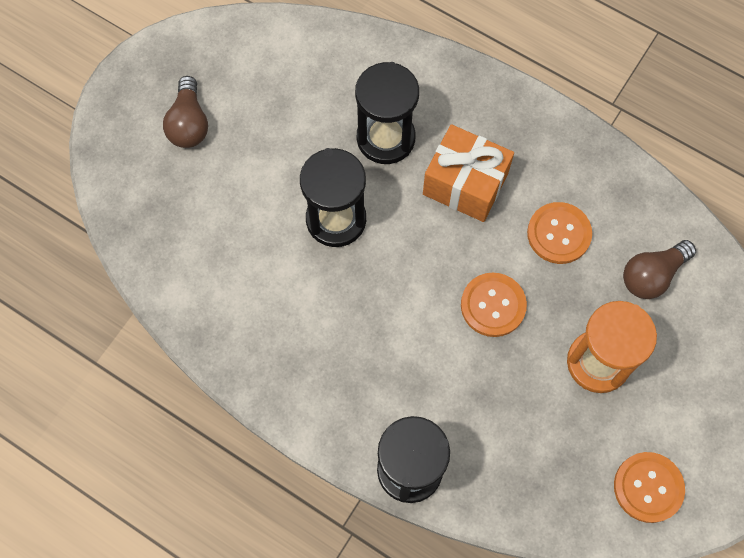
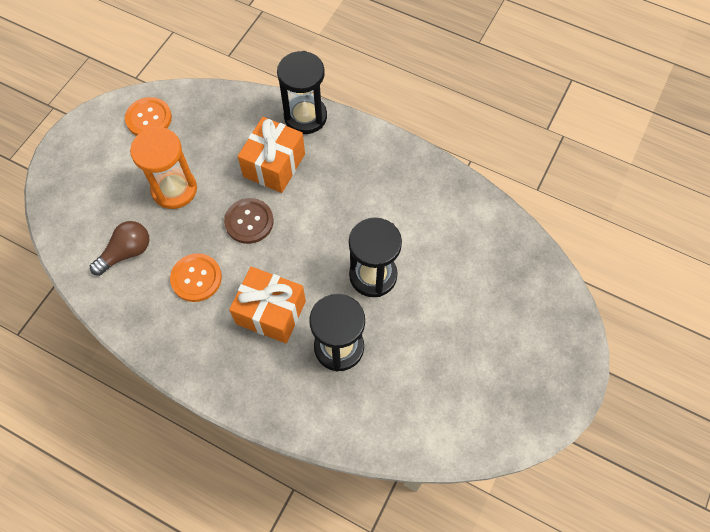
camera: 175 degrees right, 5 degrees down
brown light bulb [163,76,208,148] -> none
orange button [461,273,527,337] -> brown button [224,198,274,244]
none -> orange gift [238,117,305,193]

